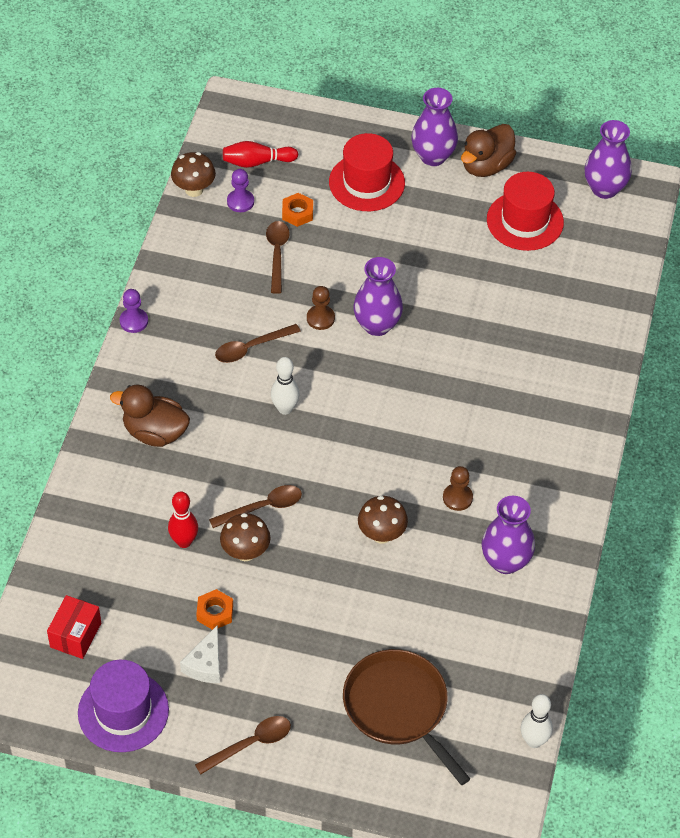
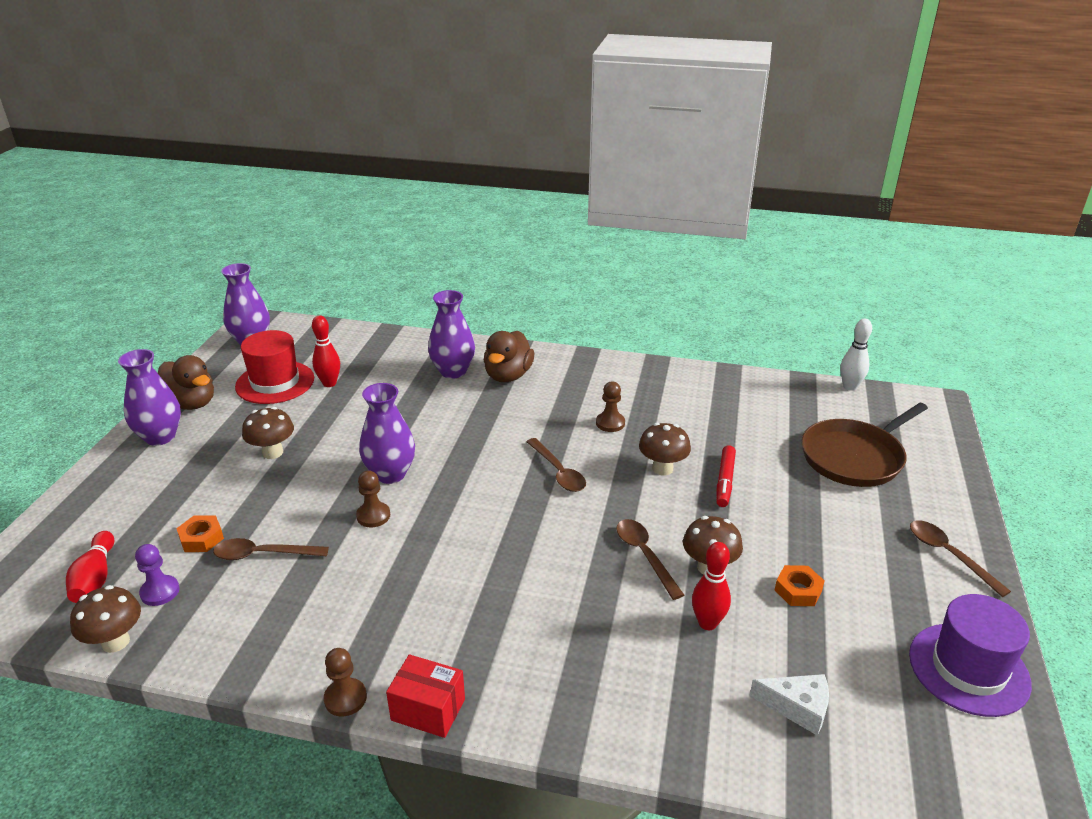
camera: 90 degrees left, 20 degrees down
red box [47,595,101,659] -> red box moved to [386,654,465,738]
brown duck [110,384,190,447] -> brown duck moved to [484,331,535,382]
purple pawn [120,289,148,333] -> brown pawn [324,648,367,717]
white cheese [180,625,220,683] -> white cheese moved to [750,674,829,736]
brown spoon [215,324,301,363] -> brown spoon moved to [527,438,586,492]
white bowling pin [271,357,300,415] -> none
red hat [329,133,405,211] -> none
purple vase [482,496,535,574] -> purple vase moved to [428,290,475,379]
none -> brown mushroom [242,407,294,459]
none -> red bowling pin [312,315,340,387]
none -> red marker [716,445,736,507]

